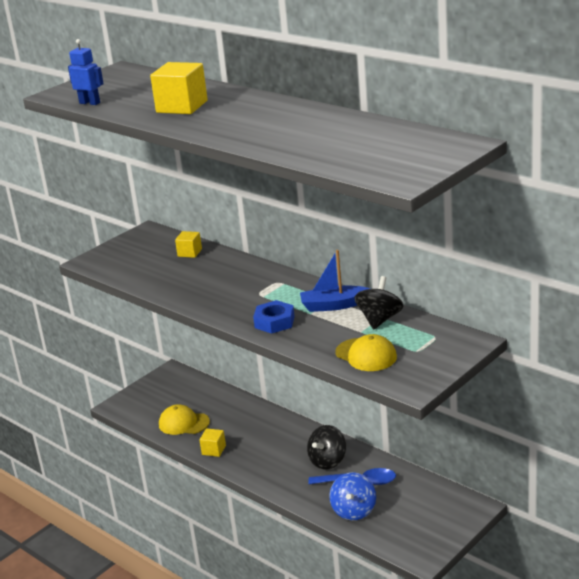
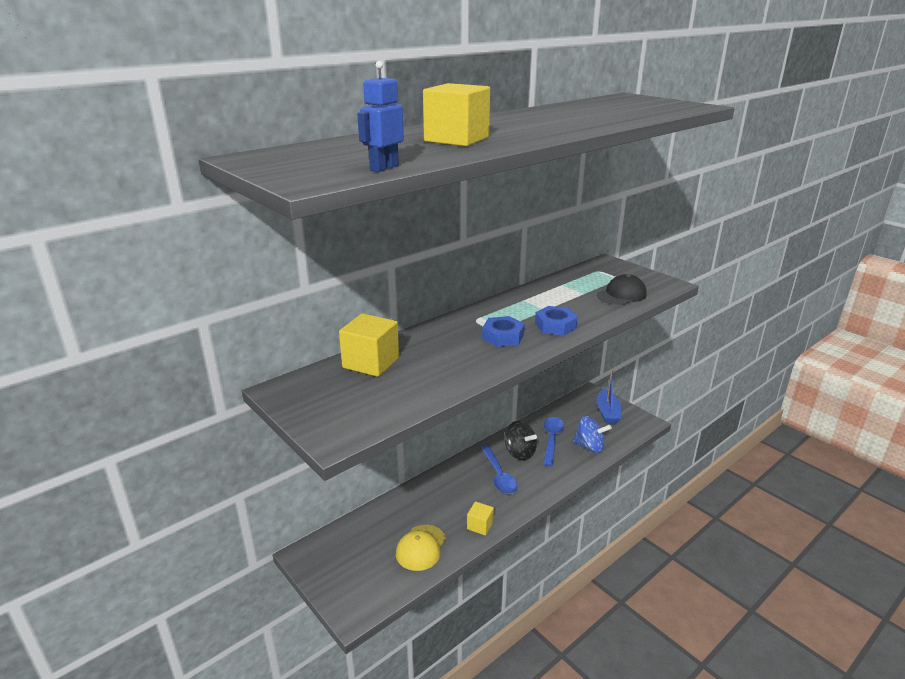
camera: 85 degrees left, 0 degrees up
yellow cube [175,231,202,258] -> yellow cube [339,313,399,377], size x1.79
blue boat [300,250,370,312] -> blue boat moved to [597,370,621,424]
yellow cap [335,334,397,371] -> black cap [597,274,647,305]
black spinning top [354,276,403,330] -> none
none -> blue spoon [481,445,518,494]
none -> blue nut [482,316,525,347]

